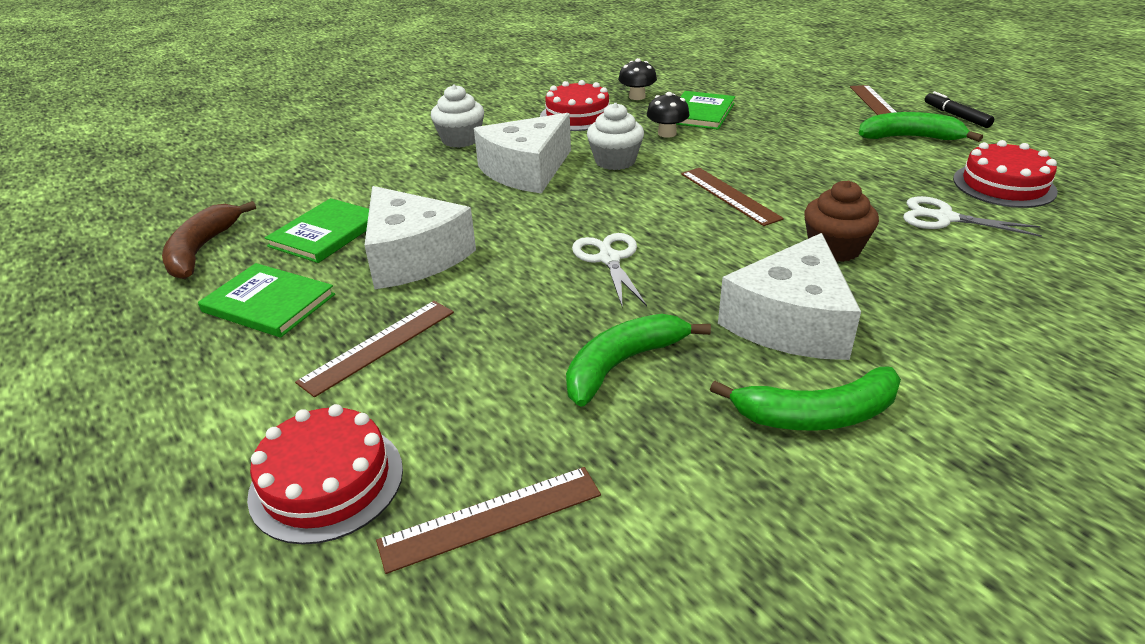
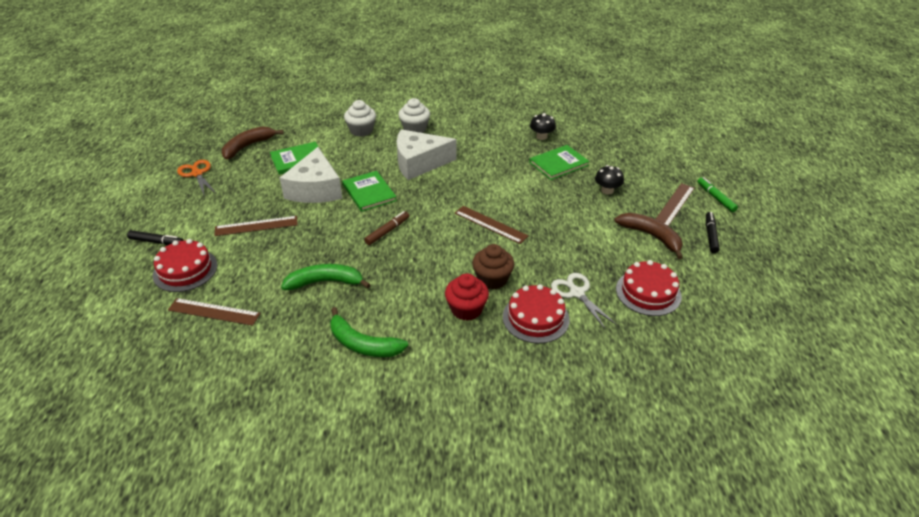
camera: 35 degrees right, 5 degrees up
green book [198,263,335,338] -> green book moved to [342,171,397,212]
red cake [540,80,609,131] -> red cake moved to [503,284,569,344]
white scissors [572,233,647,309] -> brown marker [364,211,409,245]
white cupcake [587,103,644,170] -> white cupcake moved to [344,100,376,136]
black mushroom [647,92,690,138] -> black mushroom moved to [595,165,624,195]
brown ruler [681,168,784,226] -> brown ruler turned 60 degrees counterclockwise [455,206,528,244]
white cheese [718,233,861,360] -> none
green banana [859,112,983,142] -> brown banana [614,213,683,259]
none -> black marker [127,230,184,245]
none -> orange scissors [177,160,216,195]
none -> red cupcake [445,273,489,321]
none -> green marker [697,177,738,212]

